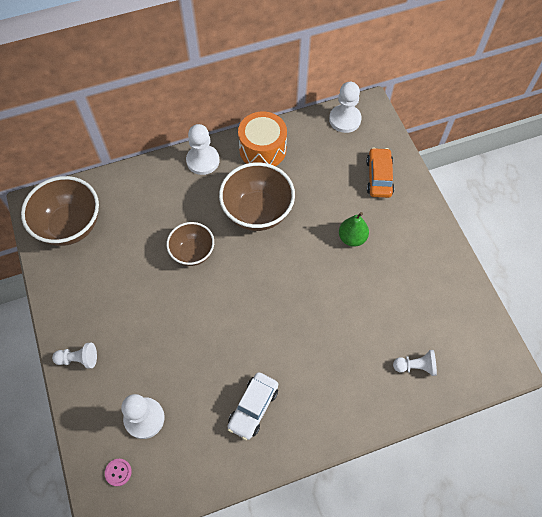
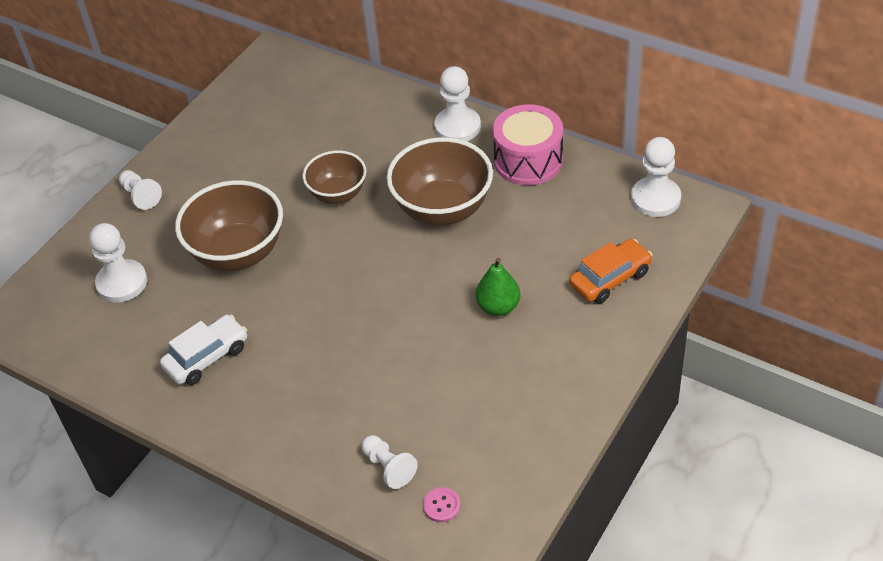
camera: 55 degrees right, 15 degrees down
brown bowl [21,176,99,246] -> brown bowl moved to [175,180,283,271]
pink button [105,459,132,486] -> pink button moved to [423,487,461,522]
white car [227,372,278,440] -> white car turned 150 degrees clockwise [160,314,247,385]
orange drum [238,111,287,166] -> pink drum [492,104,563,185]

